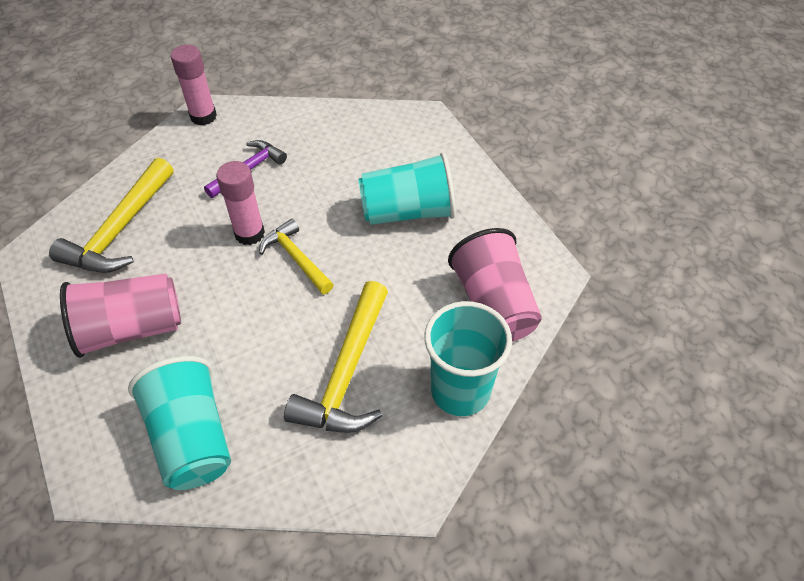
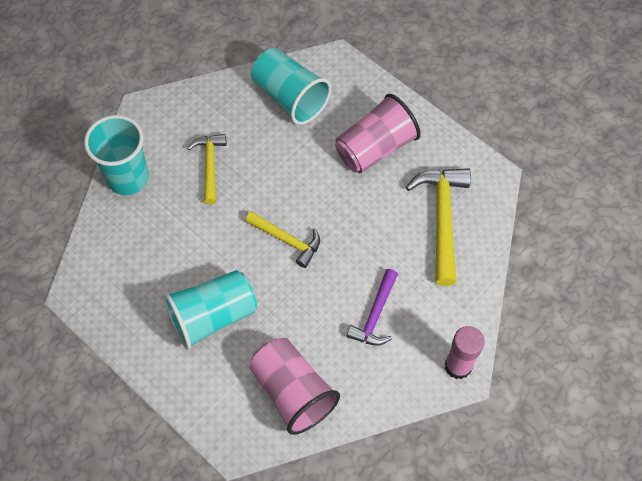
camera: 160 degrees right, 10 degrees up
pink glue stick [216,161,265,245] -> none
yellow hammer [284,281,388,433] -> yellow hammer [187,134,226,205], size x0.62
pink cup [448,228,542,342] -> pink cup moved to [249,338,340,435]

